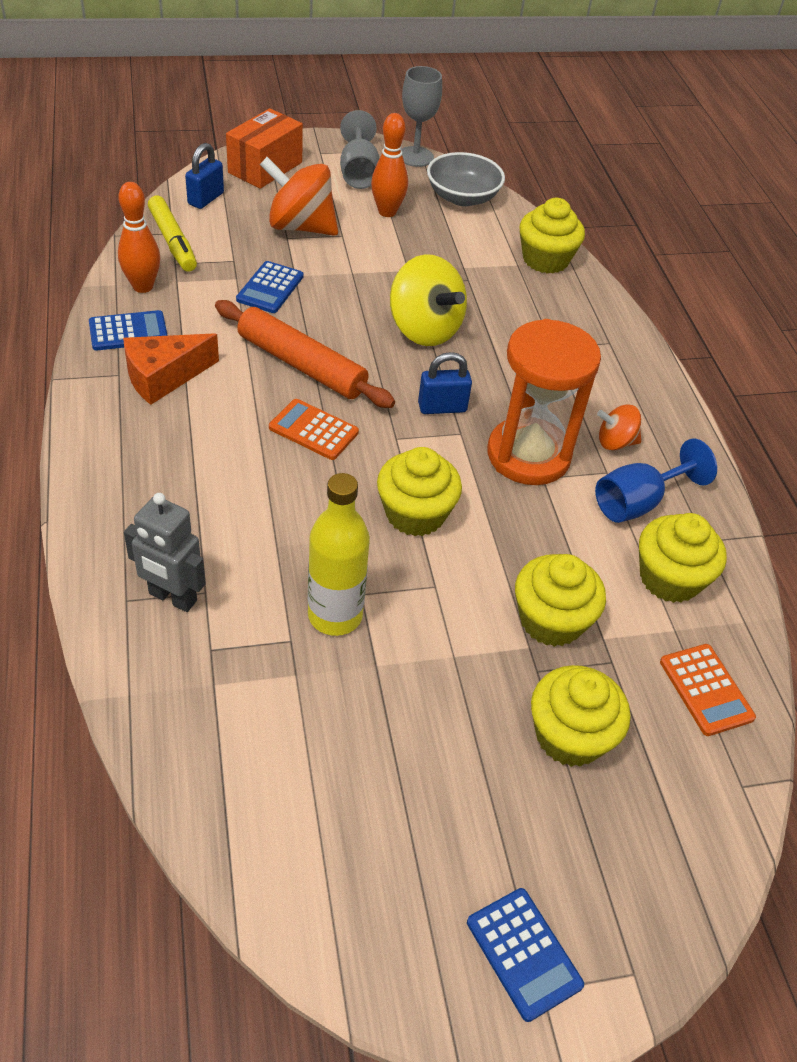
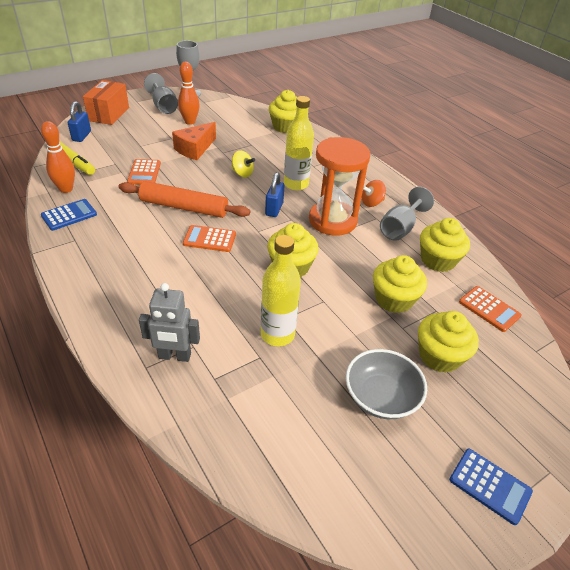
camera: 20 degrees left, 5 degrees down
orange cheese [123,333,219,405] -> orange cheese moved to [172,122,216,160]
blue calculator [236,261,304,313] -> orange calculator [127,159,161,185]
orange spinning top [260,157,338,236] -> none
yellow spinning top [390,254,467,346] -> yellow spinning top [231,150,255,177], size x0.53
blue padlock [418,352,472,414] -> blue padlock turned 45 degrees counterclockwise [265,172,284,217]
grey bowl [427,152,505,206] -> grey bowl moved to [346,349,427,419]
blue goblet [595,438,717,523] -> grey goblet [380,187,434,241]
none -> yellow bottle [284,96,314,190]

